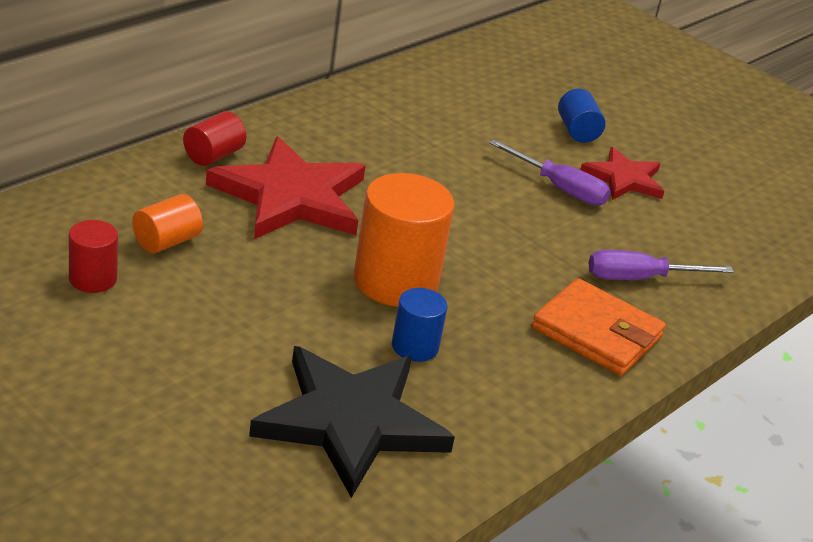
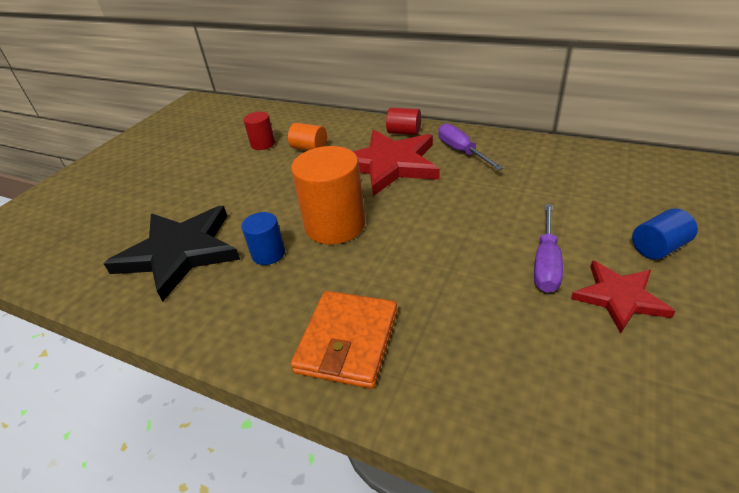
camera: 80 degrees right, 5 degrees up
purple screwdriver [589,250,734,280] -> purple screwdriver moved to [438,123,503,170]

